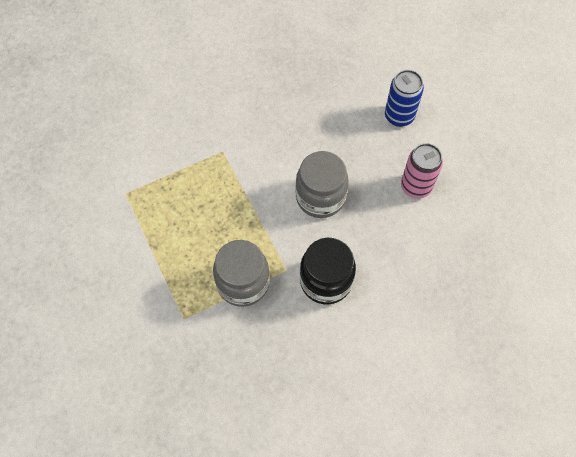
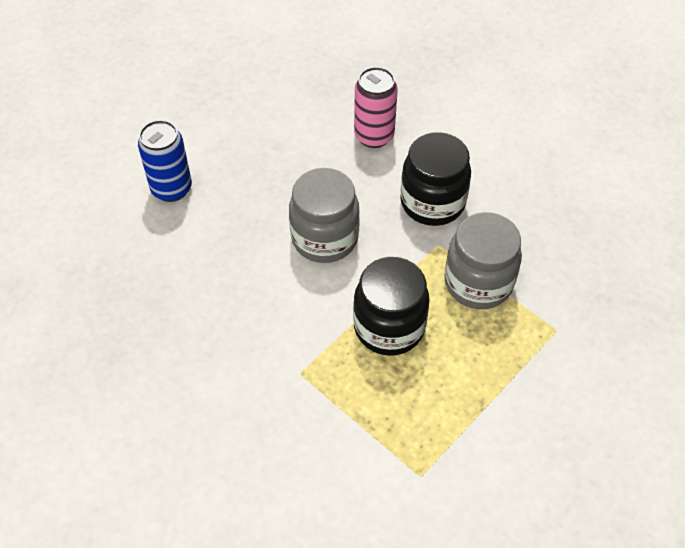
camera: 110 degrees left, 10 degrees down
pink can [401,143,443,199] -> pink can moved to [354,67,398,148]
none -> black jar [353,257,430,356]

